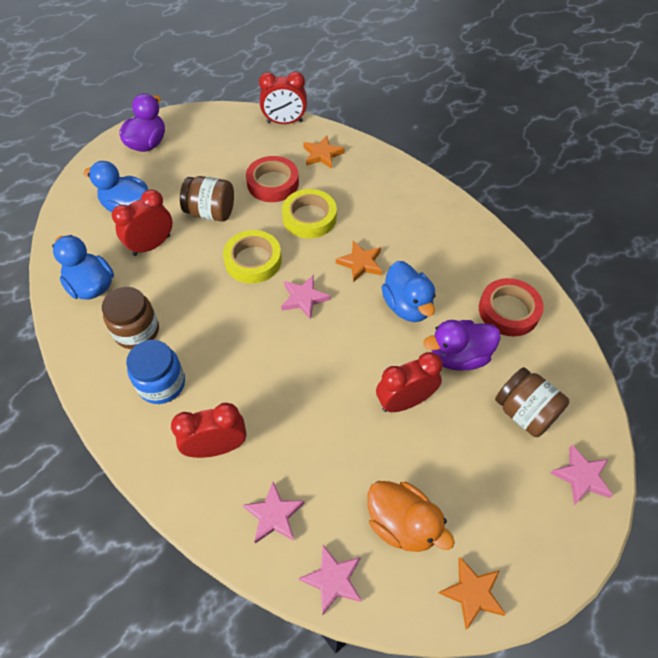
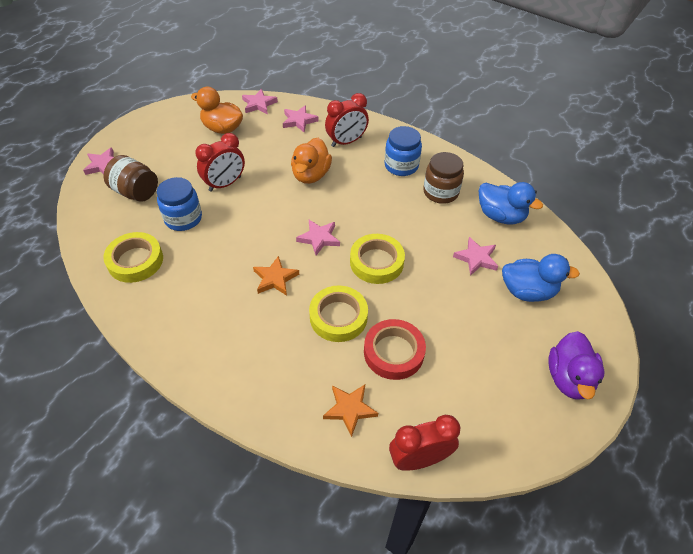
camera: 165 degrees right, 5 degrees down
red clock [112,190,172,256] -> pink star [453,237,498,276]
brown jar [180,176,234,222] -> none
blue duck [382,261,436,322] -> none
purple duck [423,320,501,371] -> blue jar [157,177,202,231]
orange star [439,557,506,629] -> none
red tape [479,278,544,336] -> yellow tape [103,232,163,283]
none -> orange duck [291,138,332,184]

